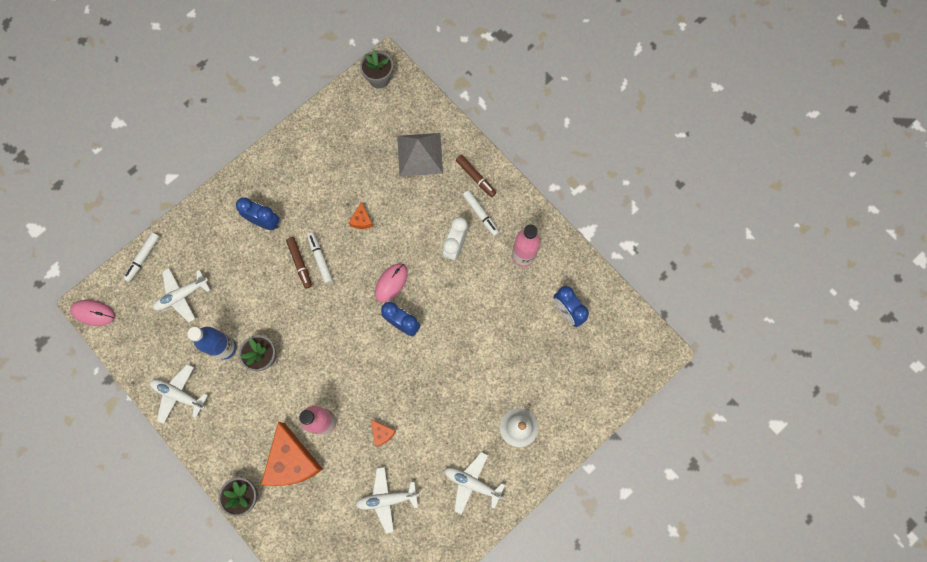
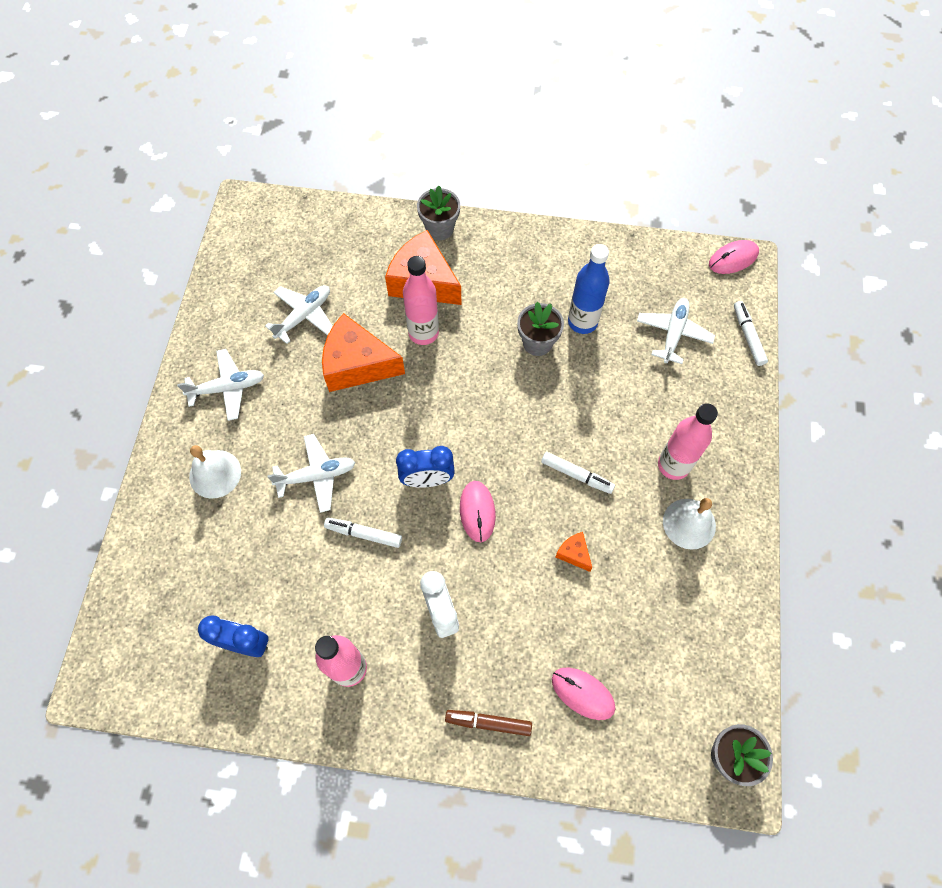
camera: 140 degrees right, 10 degrees down
white plane [150,364,208,424] -> white plane moved to [267,434,355,513]
blue clock [236,198,279,230] -> pink bottle [658,403,718,480]
brown marker [286,237,312,289] -> none
orange cheese [371,419,396,446] -> orange cheese [322,313,405,392], size x2.28
grey pyramid [397,133,443,176] -> pink mouse [552,668,615,720]
white marker [463,190,499,236] -> white marker moved to [324,518,402,548]
none -> white bell [663,498,716,550]

